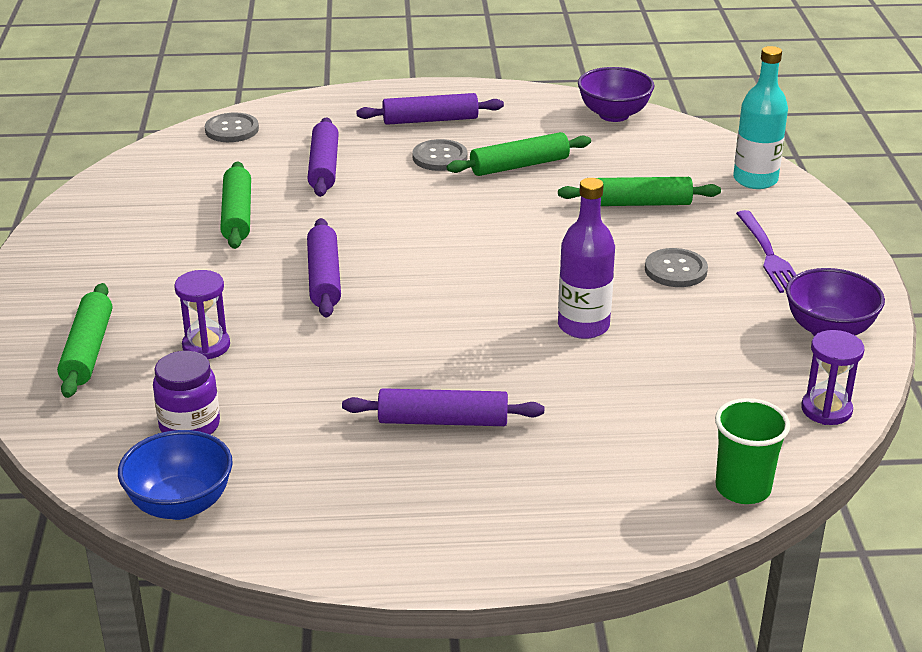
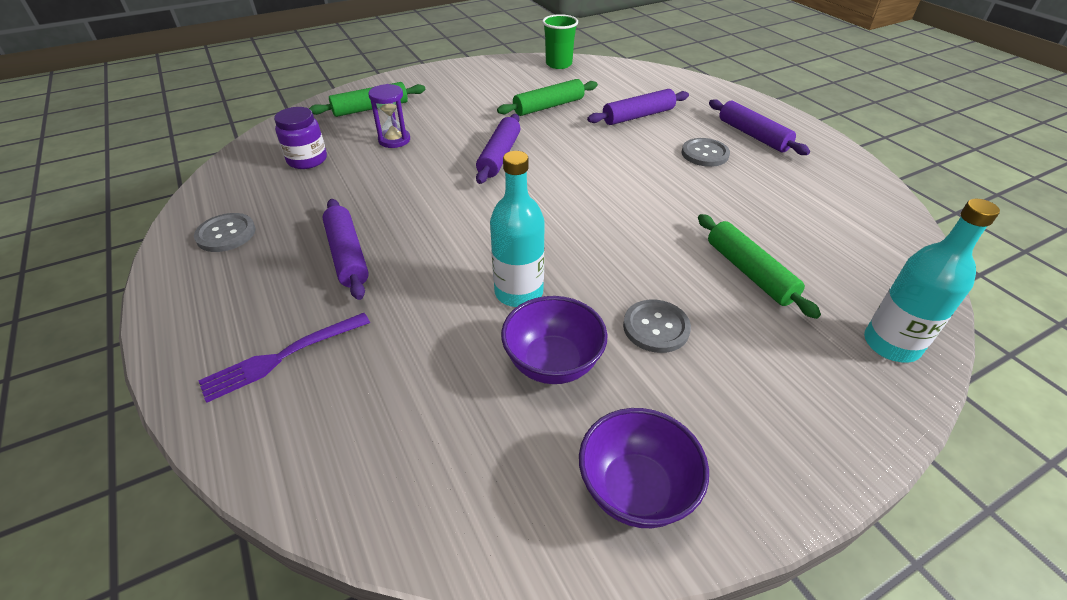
camera: 65 degrees right, 10 degrees up
blue bowl [118,430,233,520] -> none
grey button [205,113,259,142] -> grey button moved to [194,213,256,252]
purple rolling pin [307,218,341,317] -> purple rolling pin turned 45 degrees counterclockwise [476,114,521,184]
green rolling pin [447,132,591,176] -> none
purple bottle [558,178,615,339] -> turquoise bottle [490,151,545,307]
purple bowl [578,67,655,122] -> purple bowl moved to [501,296,608,384]
green cup [715,398,790,504] -> green cup moved to [542,14,578,69]
purple fork [736,210,797,293] -> purple fork moved to [198,313,370,403]
purple hourglass [801,330,864,425] -> none

